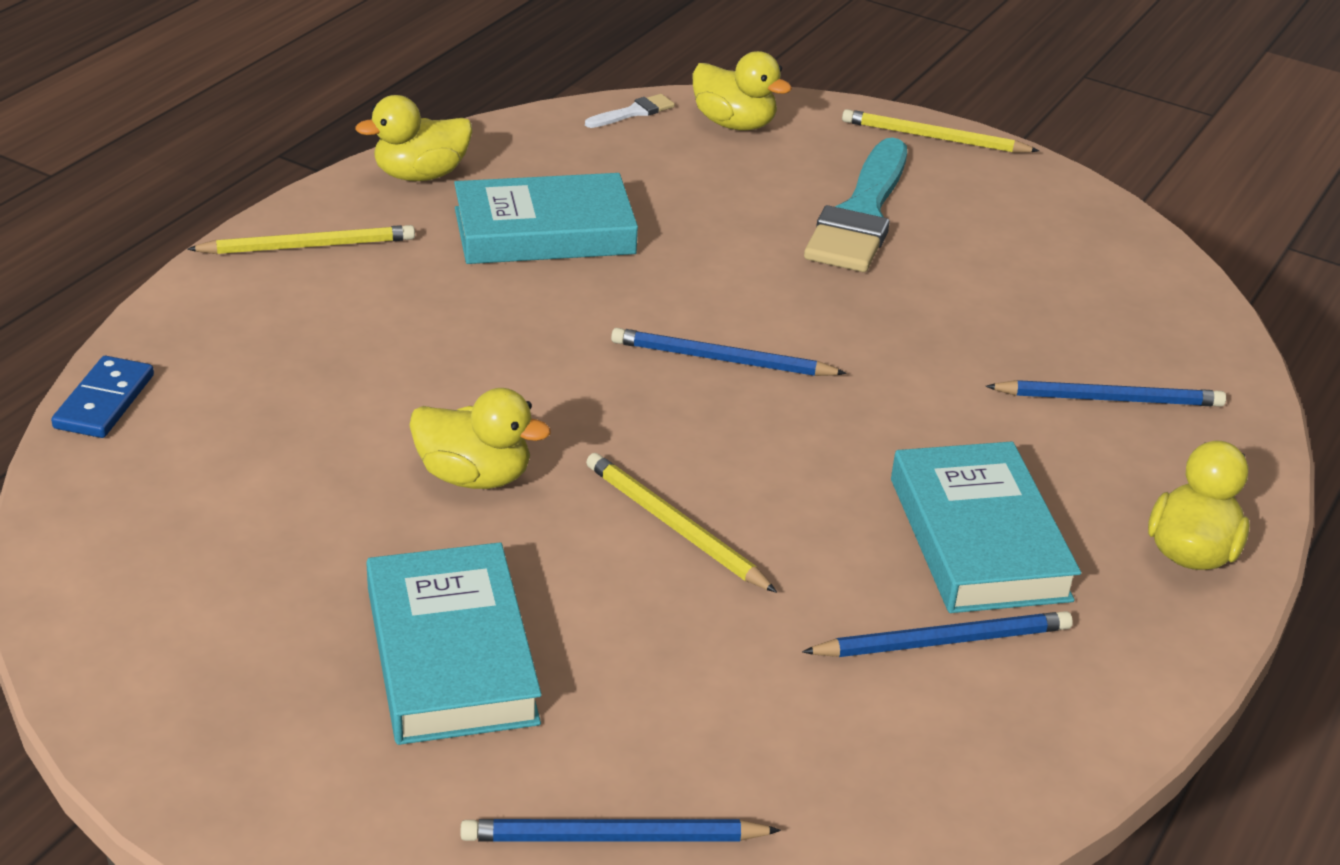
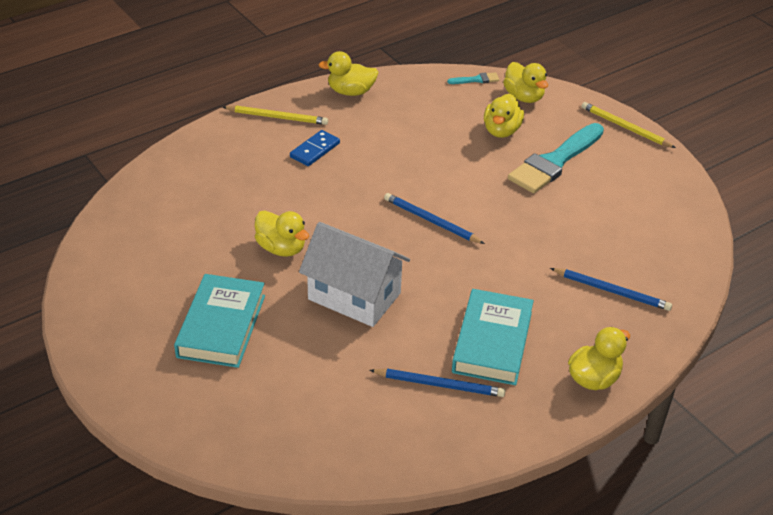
camera: 25 degrees right, 5 degrees up
blue domino [51,356,154,438] -> blue domino moved to [290,130,340,166]
turquoise book [454,173,638,264] -> none
blue pencil [461,819,781,841] -> none
white brush [585,94,675,128] -> turquoise brush [447,72,499,84]
yellow pencil [586,453,777,593] -> white house [299,222,410,327]
none -> yellow duck [484,94,524,138]

